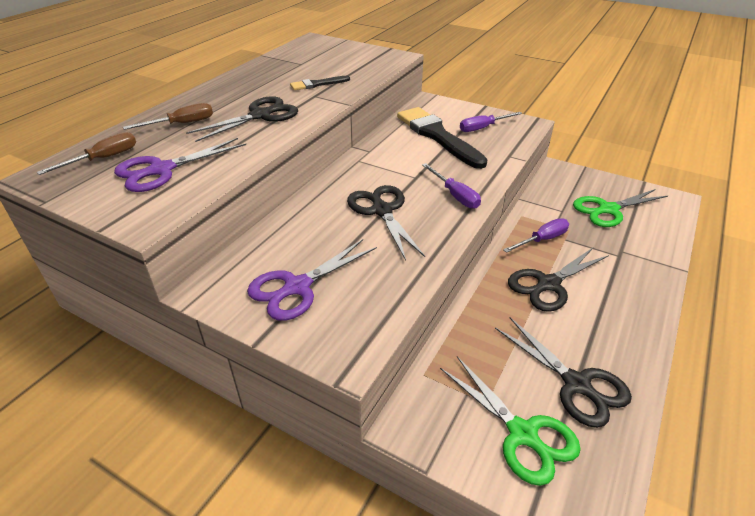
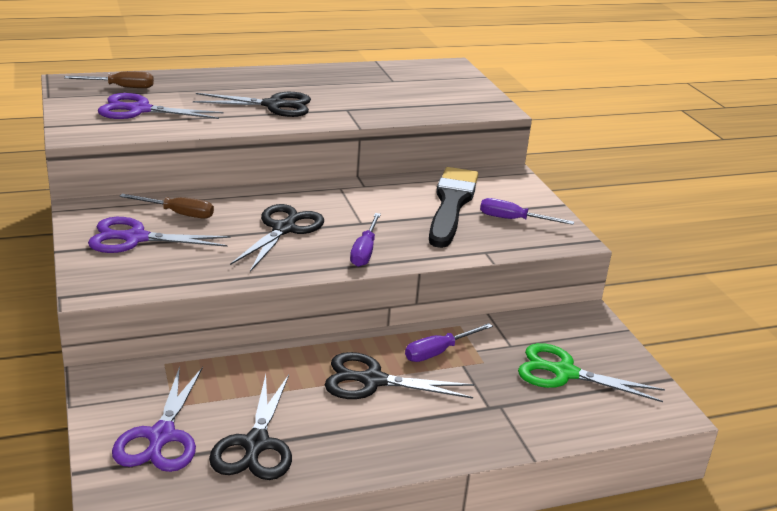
camera: 40 degrees right, 10 degrees down
brown screwdriver [123,103,213,130] -> brown screwdriver moved to [119,194,214,219]
black brush [290,76,350,90] -> none
green scissors [440,356,581,486] -> purple scissors [112,366,203,472]
purple screwdriver [503,218,569,253] -> purple screwdriver turned 135 degrees clockwise [405,323,493,362]

